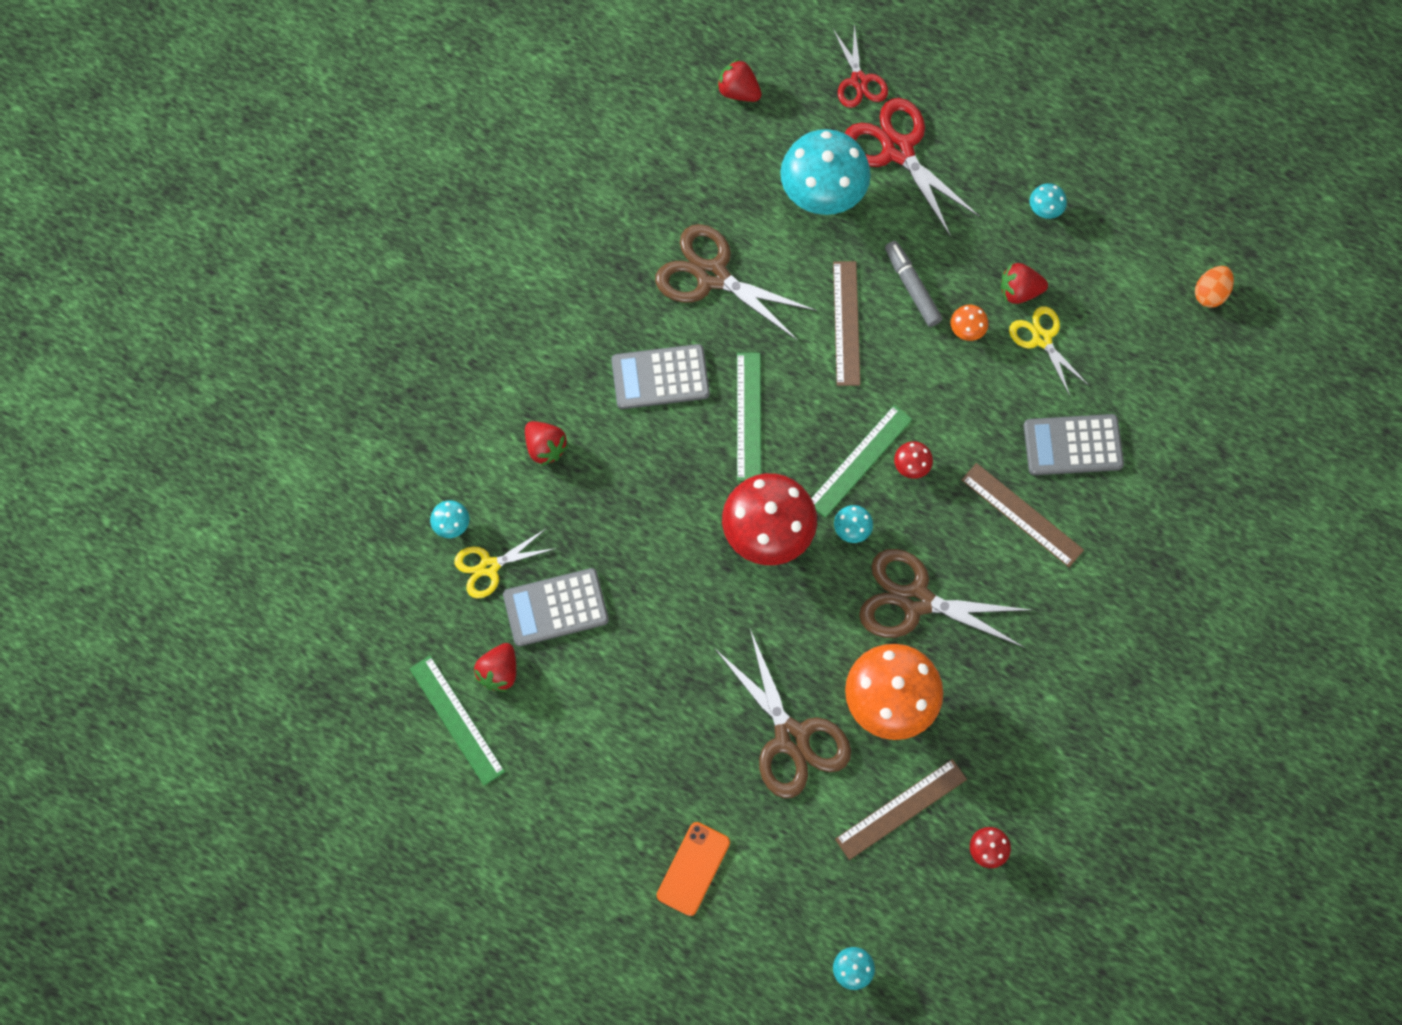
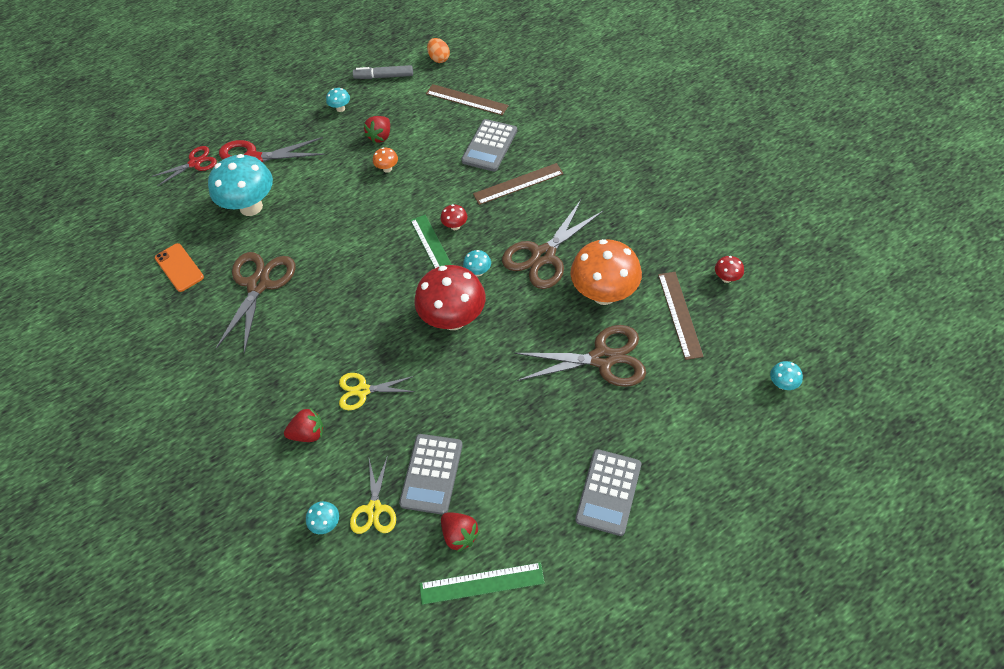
camera: 60 degrees left, 15 degrees down
grey calculator [611,344,710,409] -> grey calculator moved to [575,449,641,536]
brown scissors [655,224,817,341] -> brown scissors turned 135 degrees clockwise [215,252,295,353]
orange phone [657,822,730,916] -> orange phone moved to [155,243,204,292]
red strawberry [717,59,762,102] -> none
green ruler [737,353,761,481] -> none
red scissors [833,25,888,108] -> red scissors turned 45 degrees counterclockwise [151,146,217,187]
brown ruler [833,261,860,386] -> brown ruler moved to [426,84,509,115]
grey marker [885,241,942,327] -> grey marker moved to [353,65,413,79]
yellow scissors [1009,306,1089,396] -> yellow scissors moved to [339,373,415,410]

